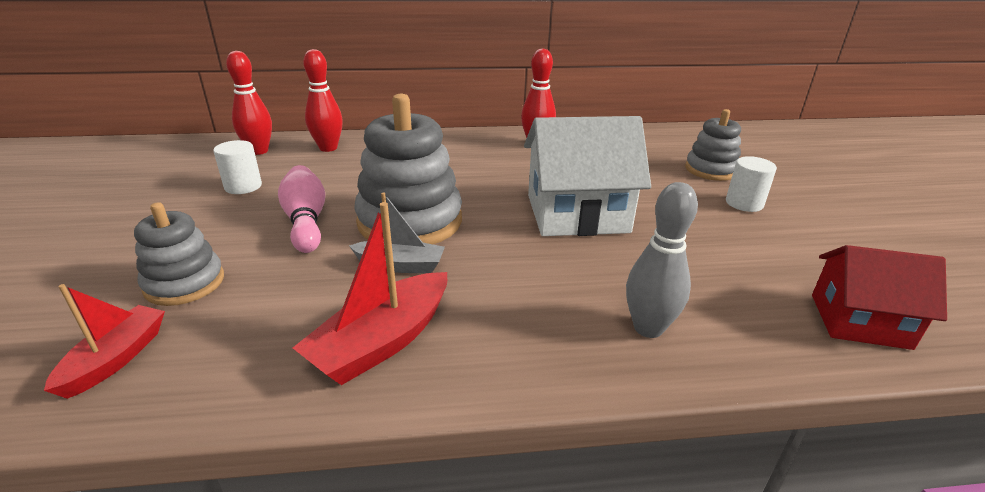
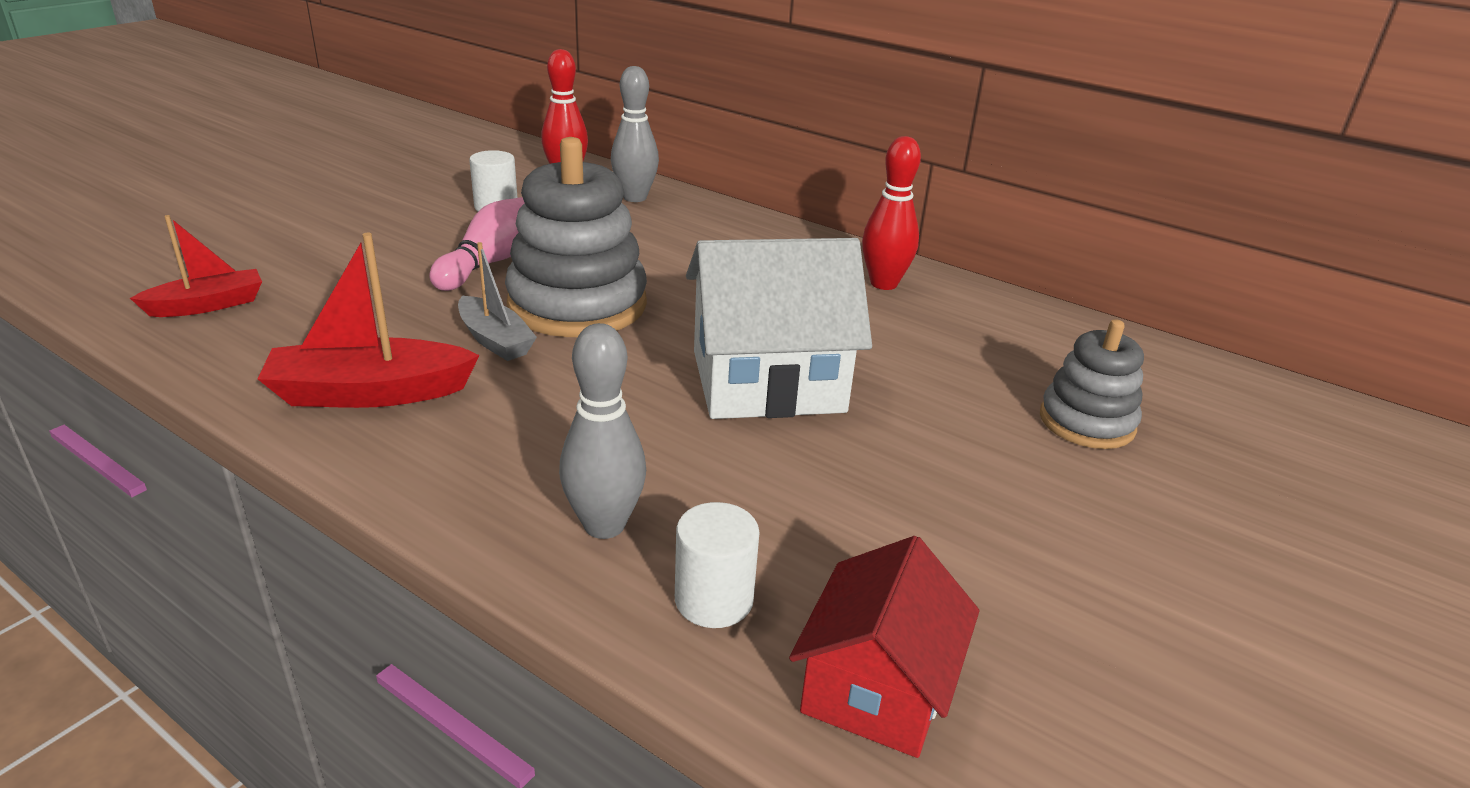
camera: 40 degrees right, 0 degrees up
grey stacking toy [134,202,224,306] -> none
red bowling pin [303,49,343,152] -> grey bowling pin [611,66,659,202]
white house [524,116,651,236] -> white house turned 45 degrees counterclockwise [686,238,872,419]
white cylinder [726,156,777,212] -> white cylinder moved to [675,502,760,628]
red house [812,245,947,350] -> red house turned 60 degrees clockwise [789,536,979,758]

